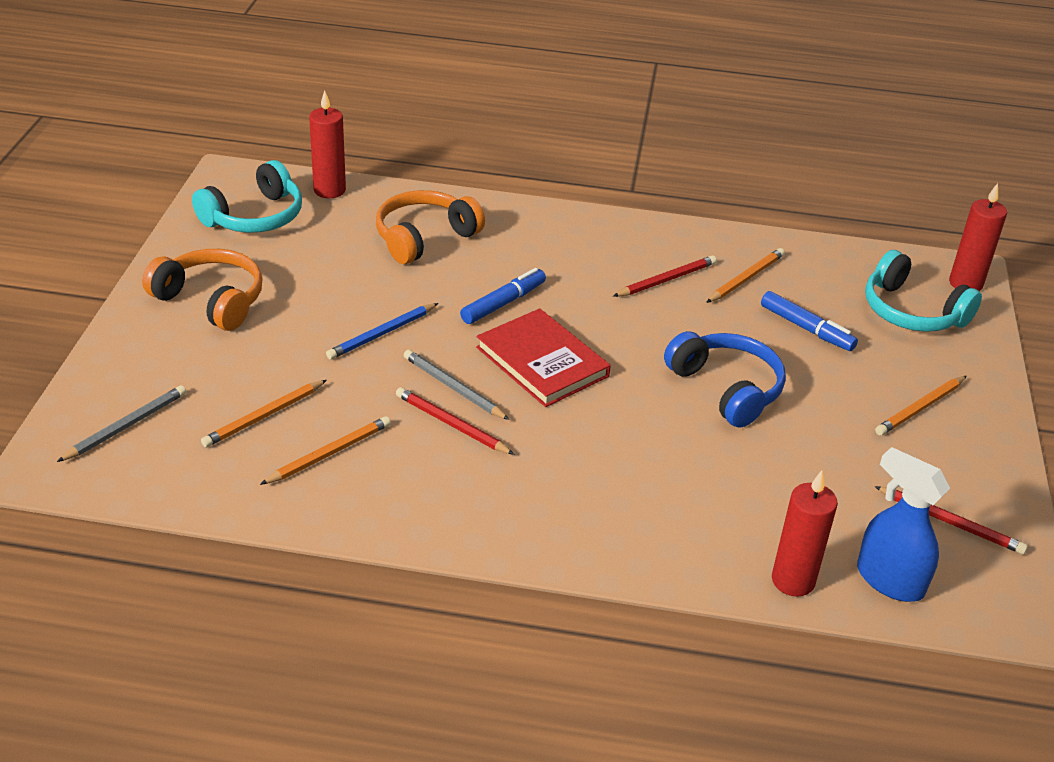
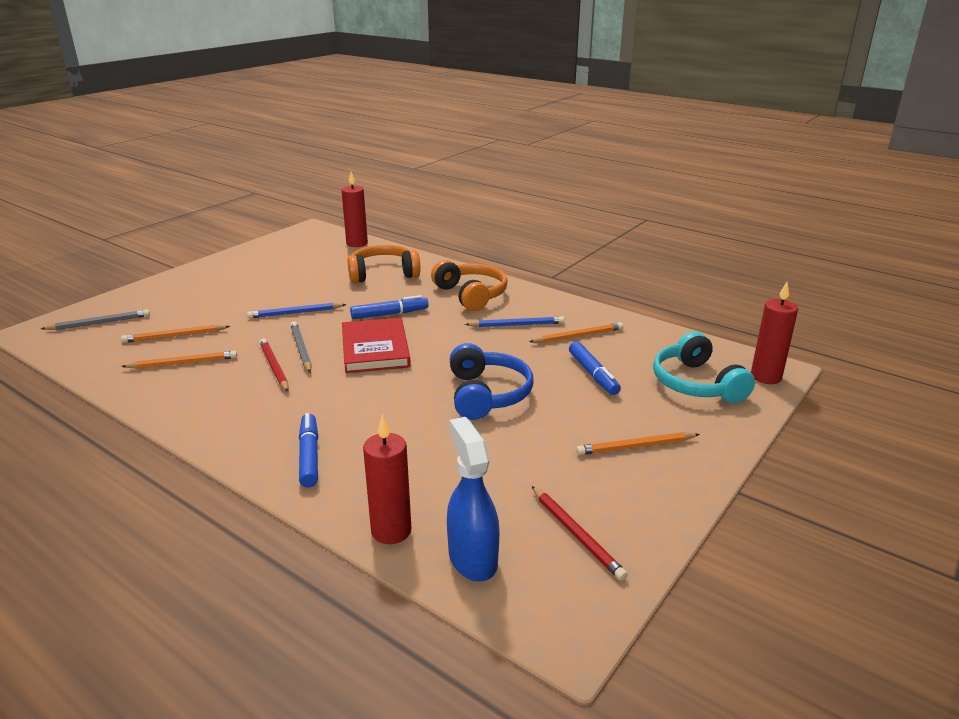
camera: 30 degrees right, 10 degrees down
orange headphones [142,249,263,331] -> orange headphones moved to [431,260,508,311]
turquoise headphones [192,160,302,233] -> none
red pencil [613,255,717,297] -> blue pencil [465,316,565,327]
none -> blue marker [299,413,318,488]

